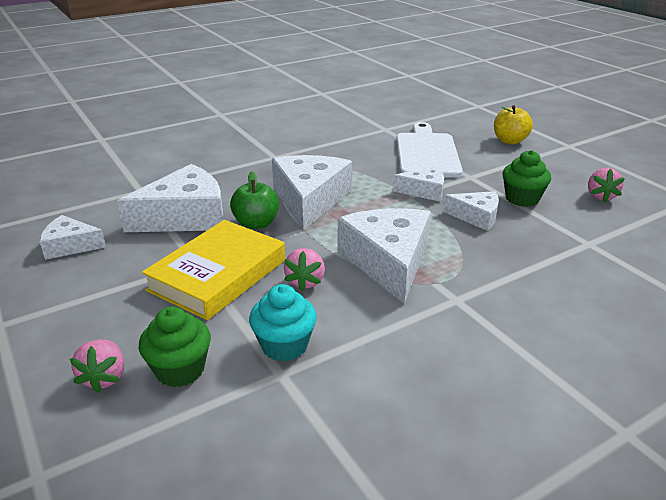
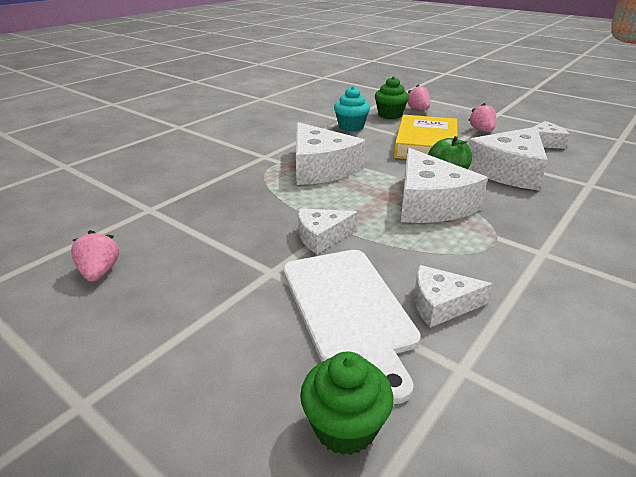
camera: 160 degrees right, 0 degrees up
pink strawberry [284,248,325,291] -> pink strawberry moved to [468,103,496,132]
white cheese [443,191,499,231] -> white cheese moved to [414,265,492,328]
yellow apple [494,105,533,144] -> none
green cupcake [502,150,551,207] -> green cupcake moved to [300,351,393,455]

